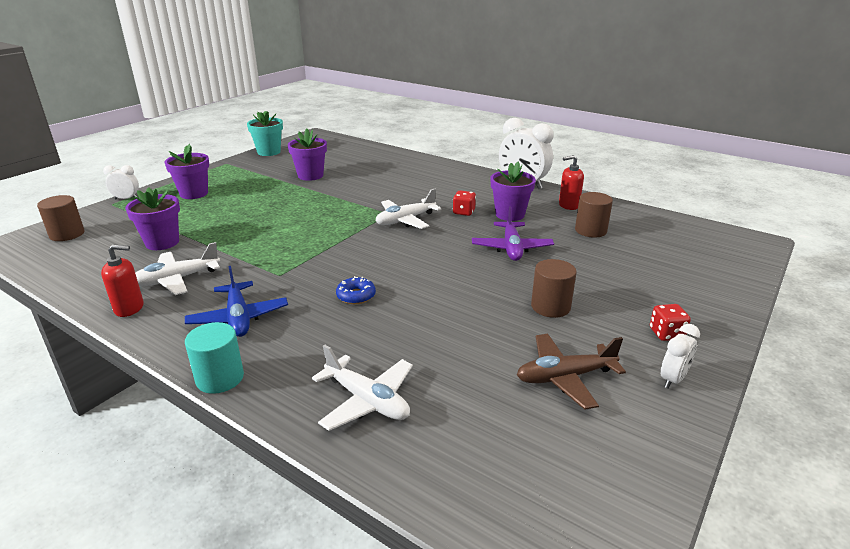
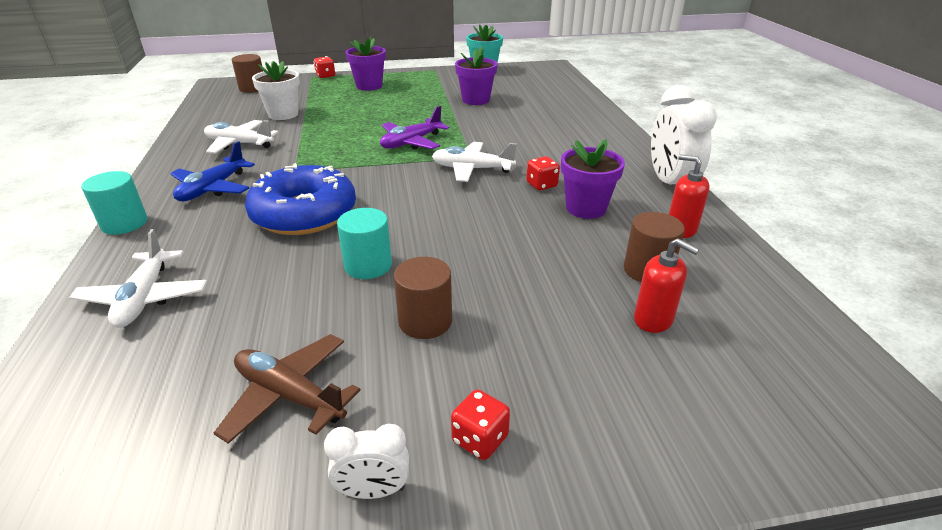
camera: 45 degrees right, 5 degrees up
red soap dispenser [101,244,144,317] -> red soap dispenser moved to [634,238,699,333]
white clock [103,165,139,199] -> red dice [314,56,335,78]
purple flower pot [125,187,180,250] -> white flower pot [252,61,300,120]
blue donut [336,276,376,304] -> blue donut [245,163,356,235], size x2.46
purple plane [472,206,554,261] -> purple plane moved to [380,106,449,149]
none -> turquoise cylinder [337,208,392,279]

